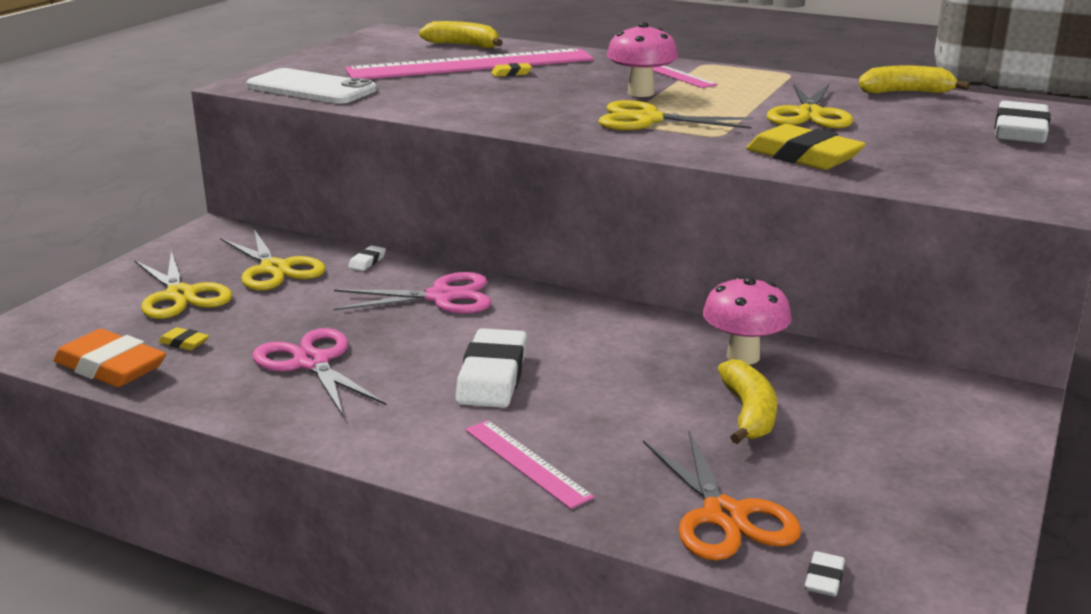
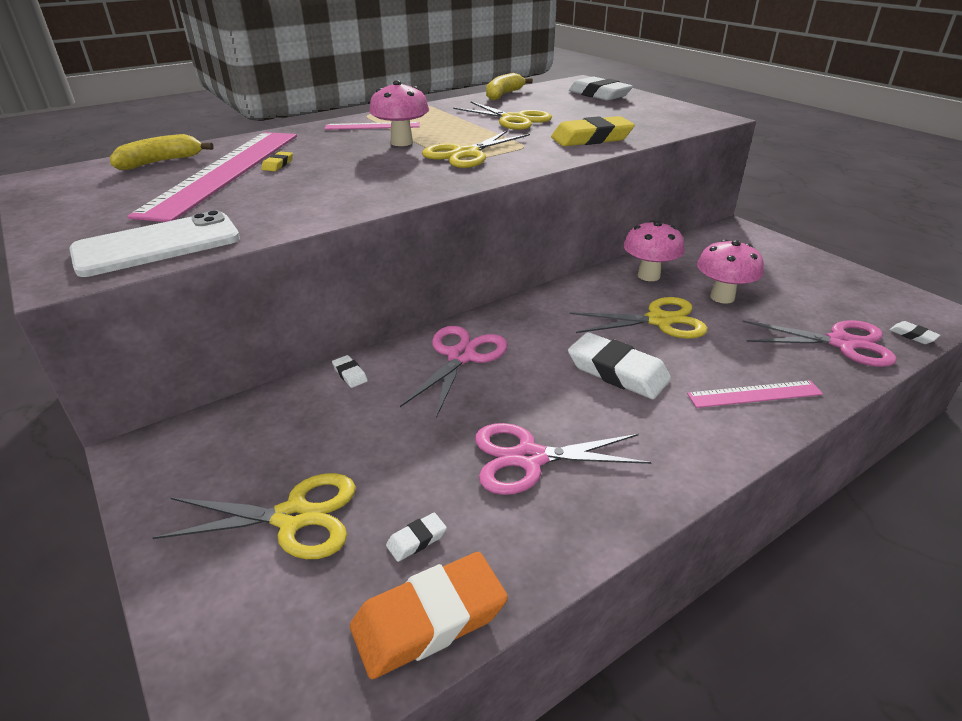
camera: 60 degrees left, 10 degrees up
yellow eraser [158,327,209,350] -> white eraser [386,513,447,562]
yellow scissors [220,229,326,290] -> yellow scissors moved to [569,297,707,339]
orange scissors [643,431,801,560] -> pink scissors [742,320,897,367]
yellow banana [718,359,777,444] -> pink mushroom [697,239,764,304]

